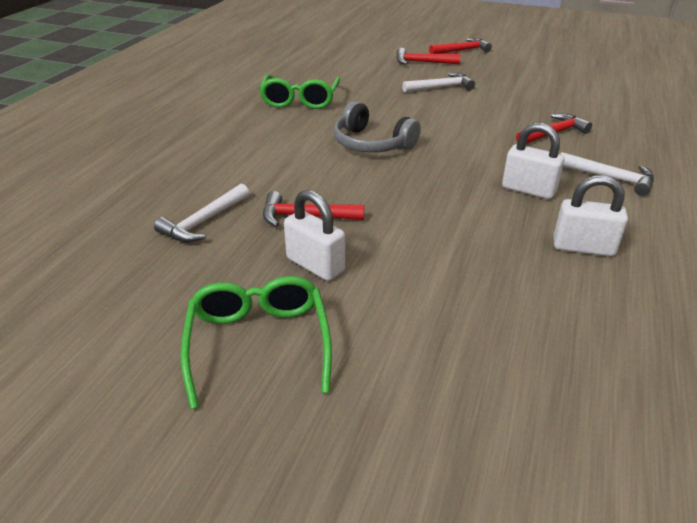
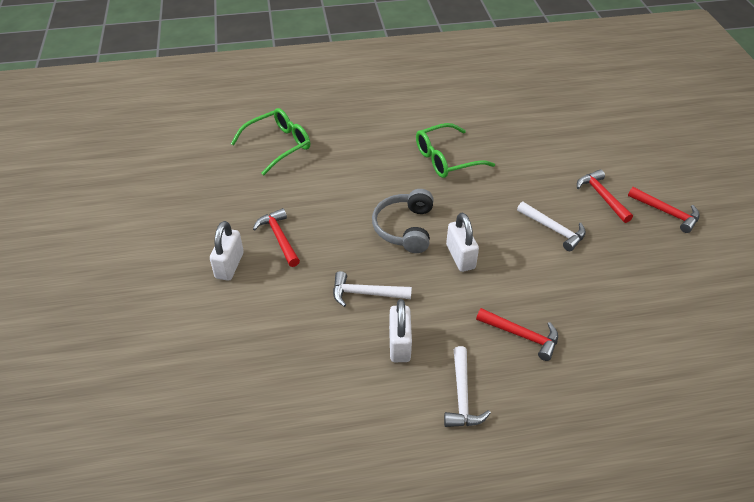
camera: 60 degrees right, 10 degrees up
white hammer [154,184,249,242] -> white hammer moved to [333,271,412,307]
green glasses [180,276,332,409] -> green glasses moved to [231,108,310,176]
white padlock [554,175,628,257] -> white padlock moved to [446,213,479,272]

